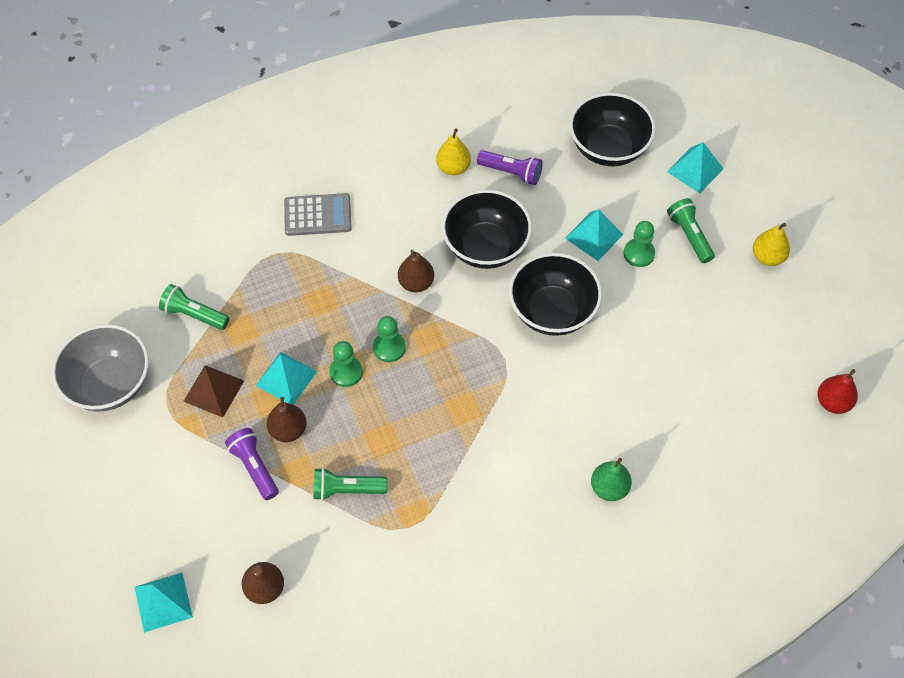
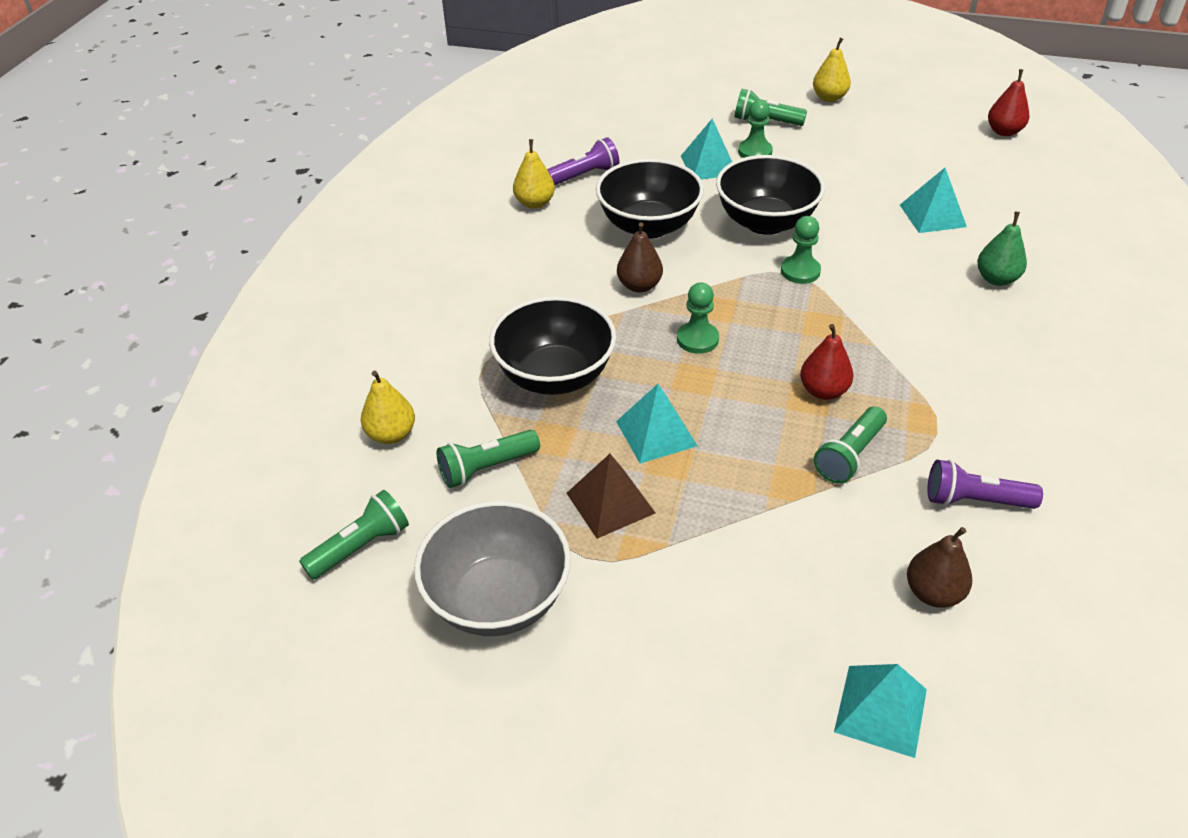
camera: 50 degrees left, 15 degrees down
purple flashlight [225,428,279,500] -> purple flashlight moved to [927,460,1043,509]
brown pear [267,397,306,442] -> none
grey calculator [284,193,352,236] -> none
green pawn [329,341,363,387] -> green pawn moved to [781,216,821,284]
black bowl [570,93,656,166] -> black bowl moved to [489,296,616,395]
turquoise pyramid [667,142,723,193] -> turquoise pyramid moved to [900,168,967,233]
none -> green flashlight [299,490,409,580]
none -> yellow pear [361,371,415,444]
none -> red pear [800,324,854,400]

